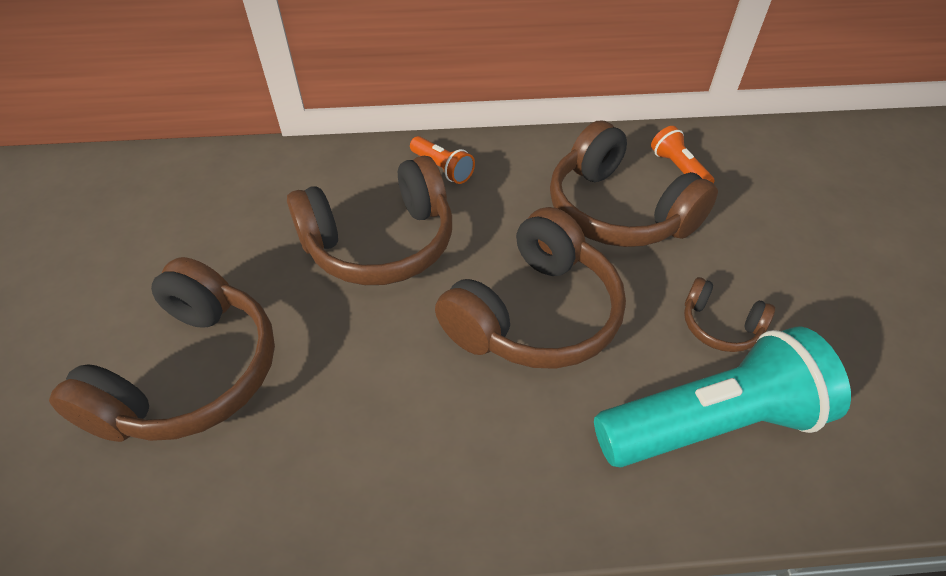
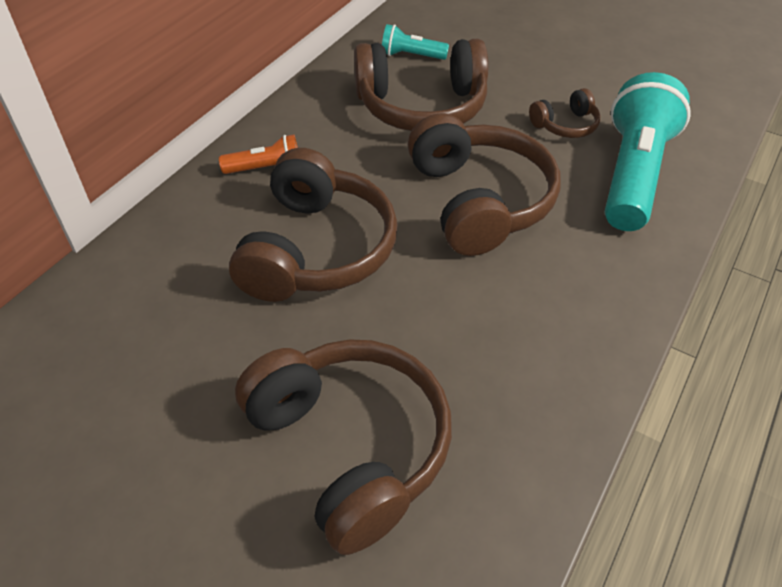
camera: 55 degrees left, 0 degrees up
orange flashlight [651,126,715,183] -> turquoise flashlight [382,24,449,60]

